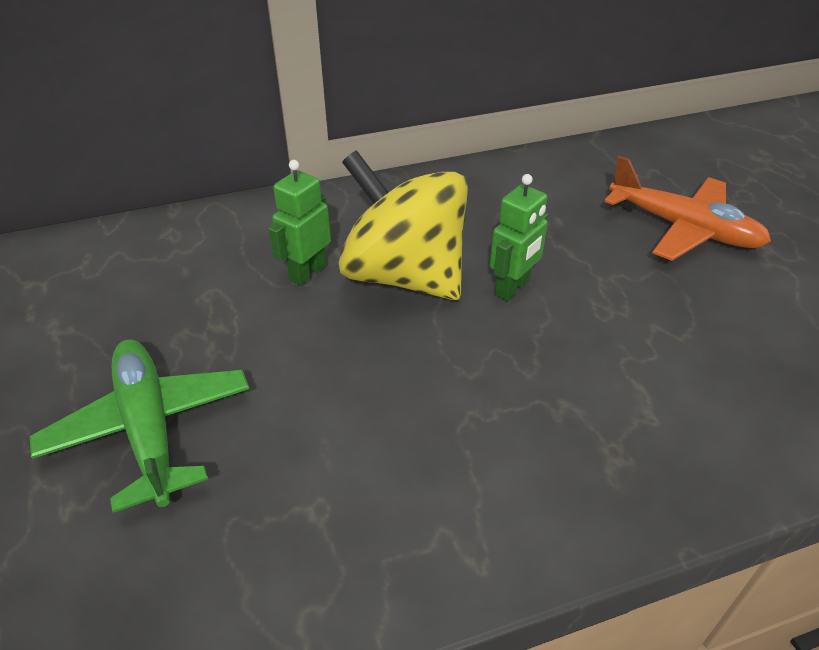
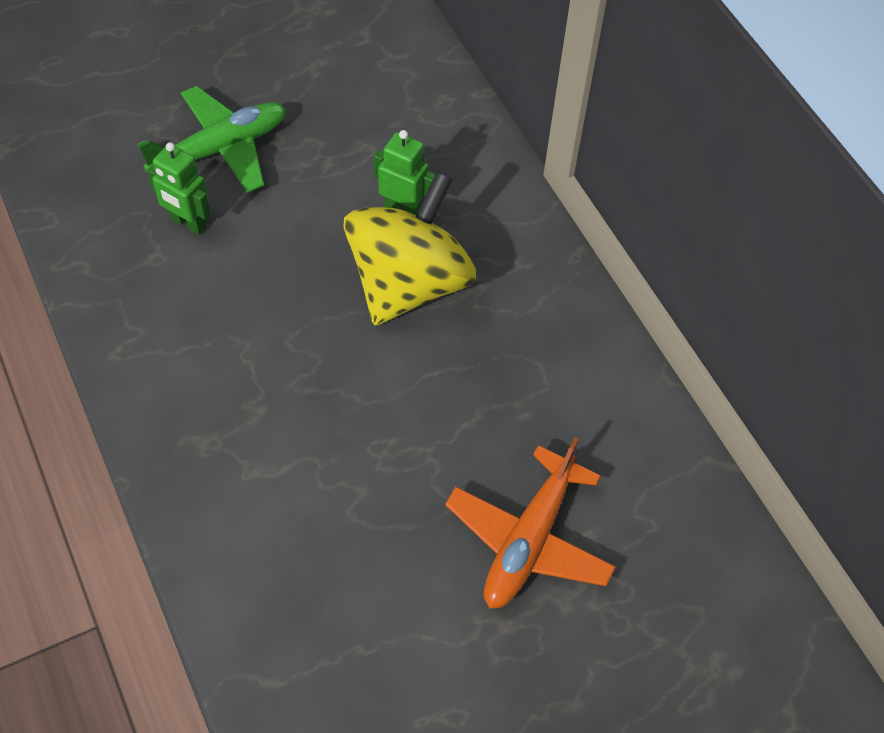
camera: 80 degrees right, 15 degrees up
green robot [490,174,548,301] -> green robot moved to [147,142,210,235]

